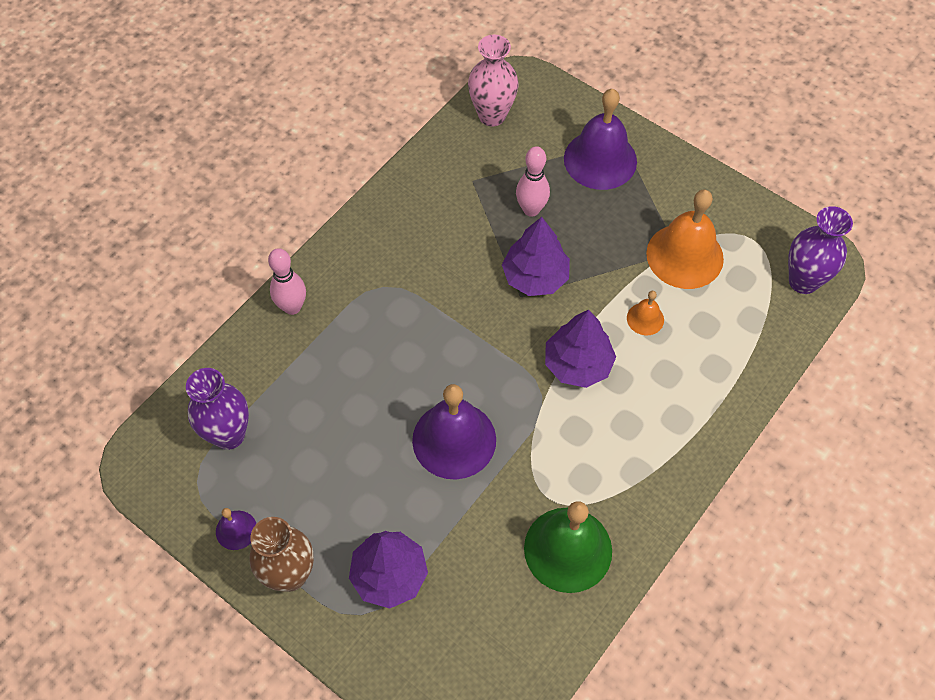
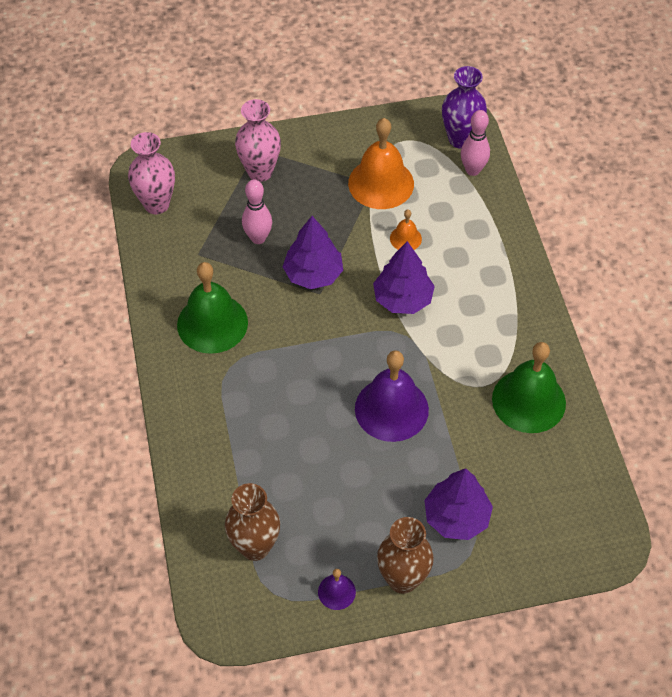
camera: 50 degrees left, 5 degrees down
purple vase [186,368,249,450] -> brown vase [225,483,280,561]
pink bowling pin [268,248,306,315] -> pink bowling pin moved to [461,110,490,176]
purple bell [564,89,637,190] -> pink vase [235,99,281,182]
none -> green bell [177,262,248,354]

